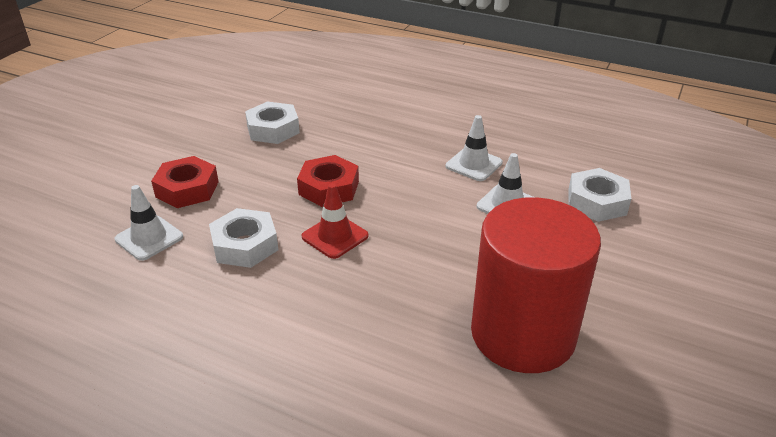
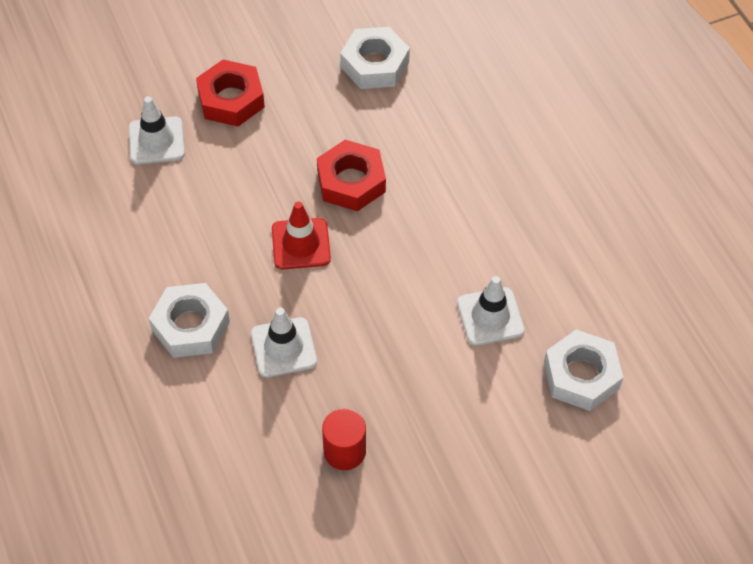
camera: 40 degrees right, 20 degrees up
white nut [209,208,278,268] -> white nut moved to [149,283,230,358]
white traffic cone [446,115,503,181] -> white traffic cone moved to [251,308,317,377]
red cylinder [471,197,601,373] -> red cylinder [322,409,366,470], size x0.40

